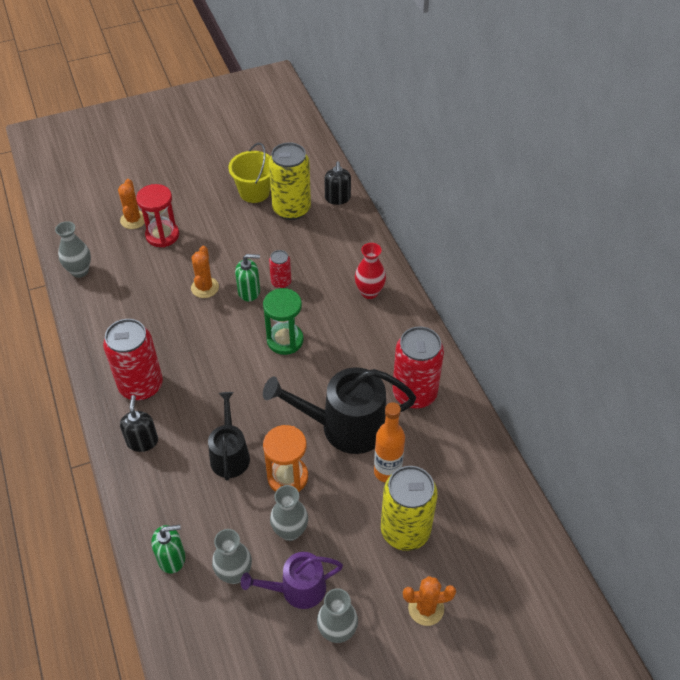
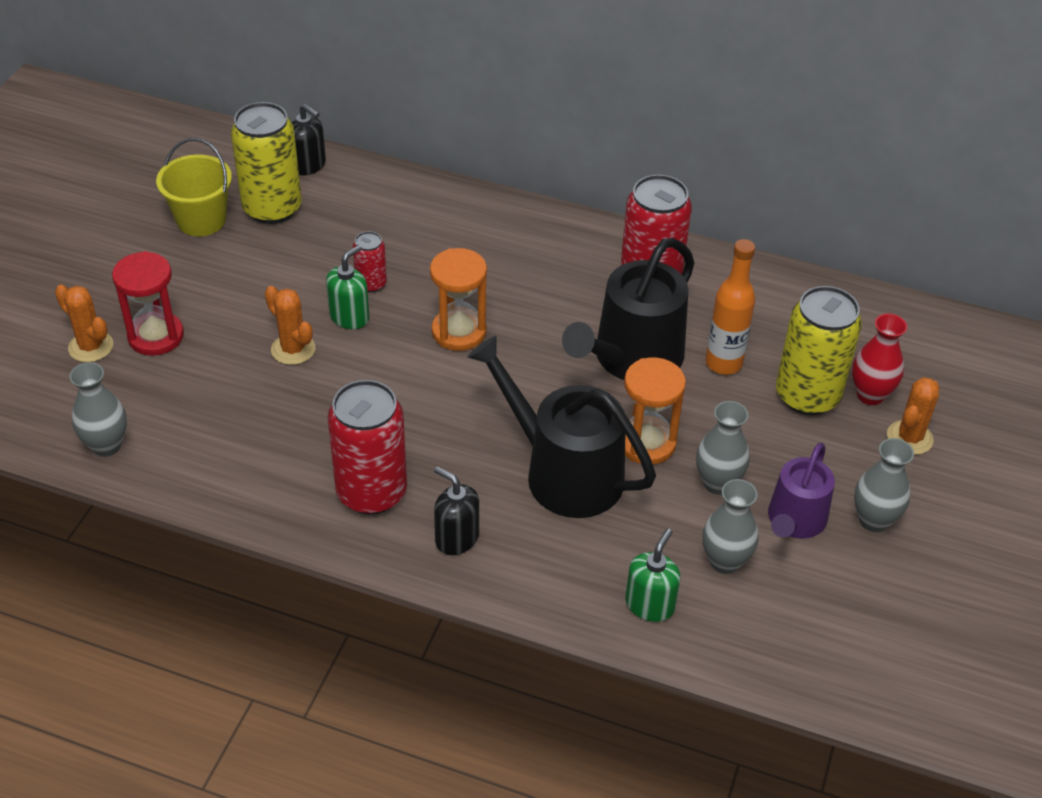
camera: 50 degrees left, 5 degrees down
black watering can [208,392,250,481] -> black watering can [467,335,656,518], size x1.64
green hourglass [263,288,304,355] -> orange hourglass [430,248,487,351]
red vase [355,243,386,299] -> red vase moved to [852,313,907,405]

